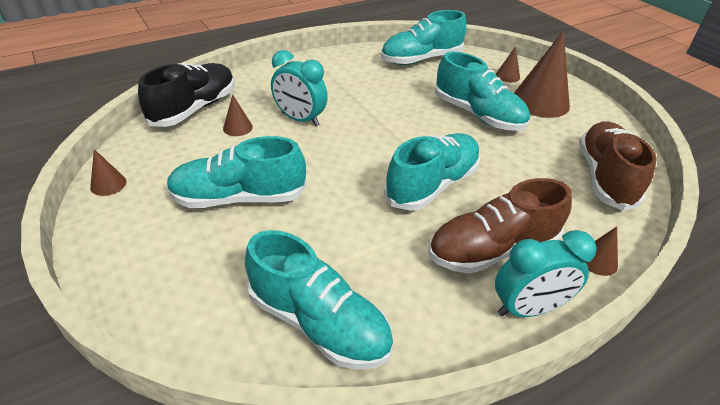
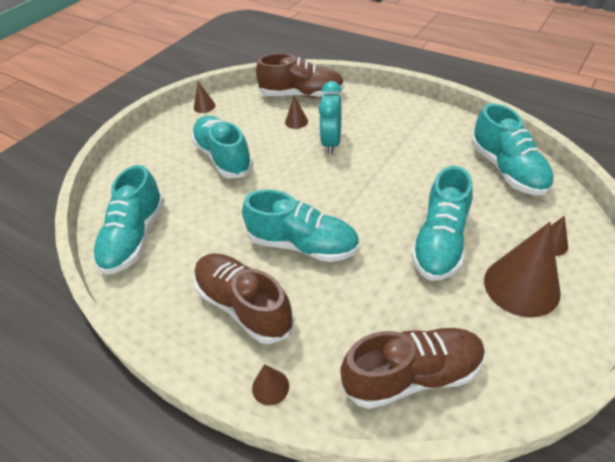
camera: 70 degrees right, 5 degrees up
black shoe [138,63,234,127] -> brown shoe [256,53,344,98]
turquoise shoe [381,10,467,65] -> turquoise shoe turned 150 degrees counterclockwise [471,103,554,195]
turquoise clock [495,230,597,317] -> none

